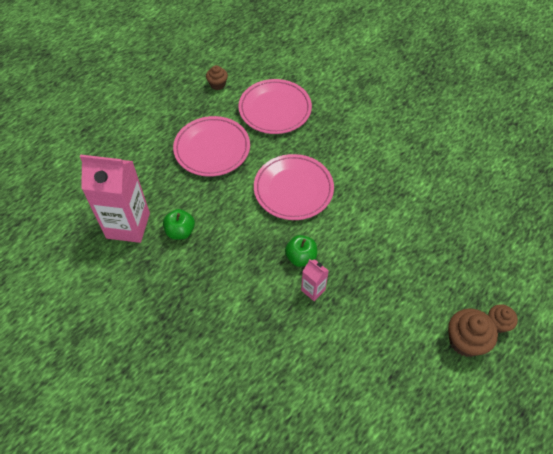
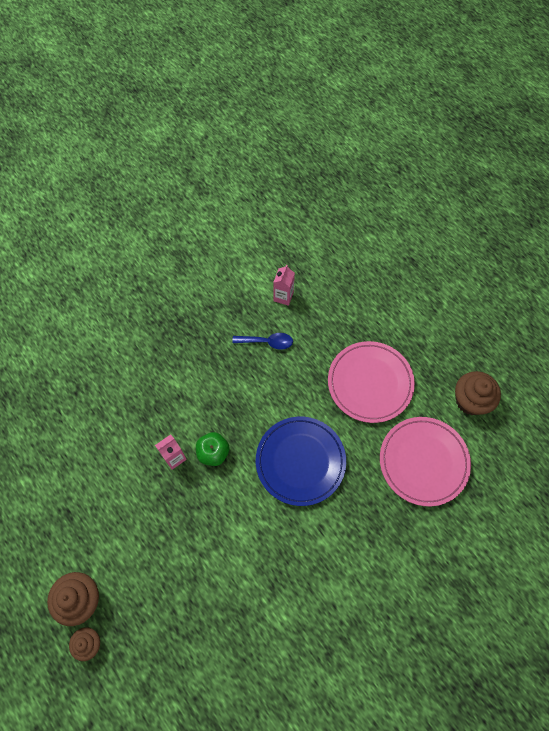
camera: 100 degrees right, 10 degrees up
pink carton [80,154,150,243] -> pink carton [273,265,295,306], size x0.46
green apple [163,209,195,240] -> blue spoon [232,333,293,350]
brown cupcake [206,65,228,90] -> brown cupcake [455,371,501,415], size x1.65
pink plate [254,154,334,220] -> blue plate [256,417,346,506]

